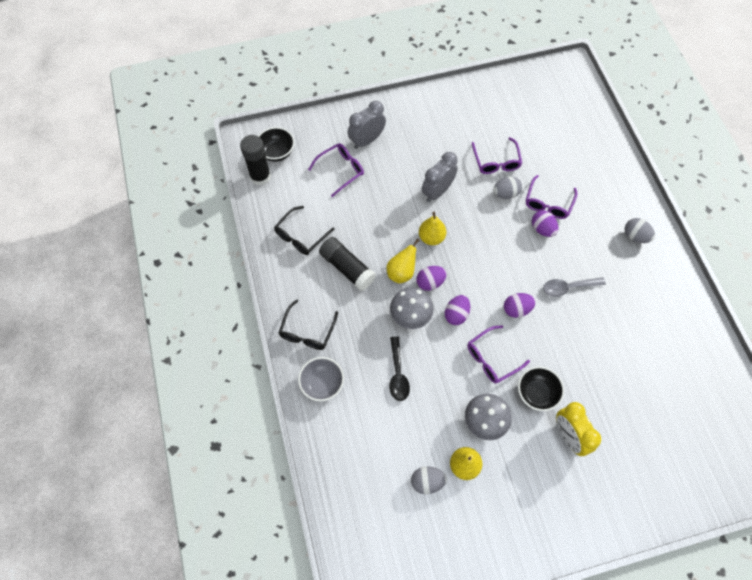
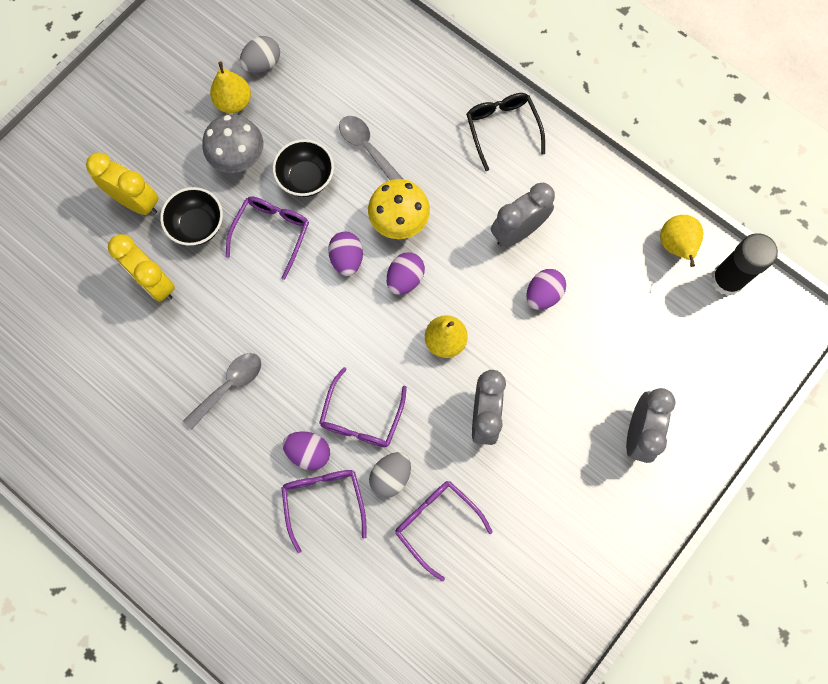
camera: 145 degrees right, 10 degrees up
black bowl [258,127,295,162] -> black bowl moved to [273,139,334,197]
black glasses [274,206,335,255] -> none
grey bowl [298,357,344,401] -> none
purple glasses [308,143,364,197] -> purple glasses moved to [319,367,407,447]
black glue stick [319,237,376,291] -> grey clock [491,183,555,247]
yellow pear [387,238,419,283] -> yellow pear moved to [660,215,704,267]
black spoon [389,337,410,401] -> grey spoon [339,116,403,180]
grey mushroom [390,287,434,329] -> yellow mushroom [368,179,430,239]
purple egg [504,293,536,318] -> purple egg moved to [526,269,566,310]
grey egg [625,218,655,243] -> none
none -> yellow clock [108,234,175,302]

